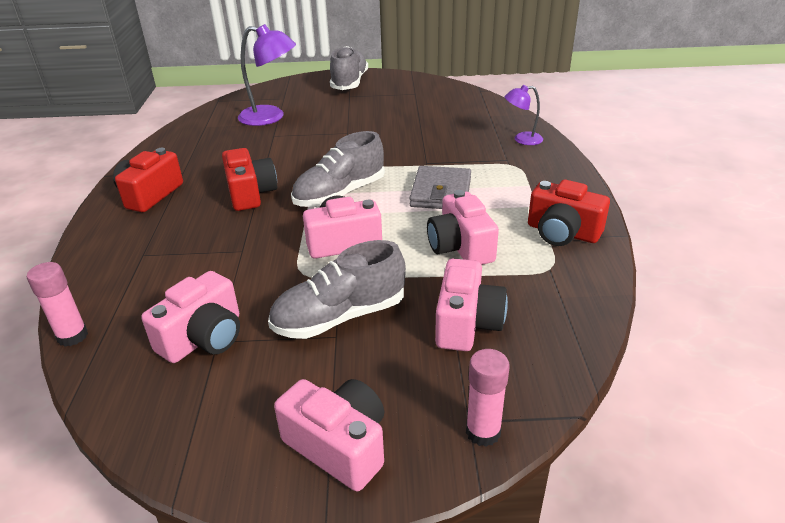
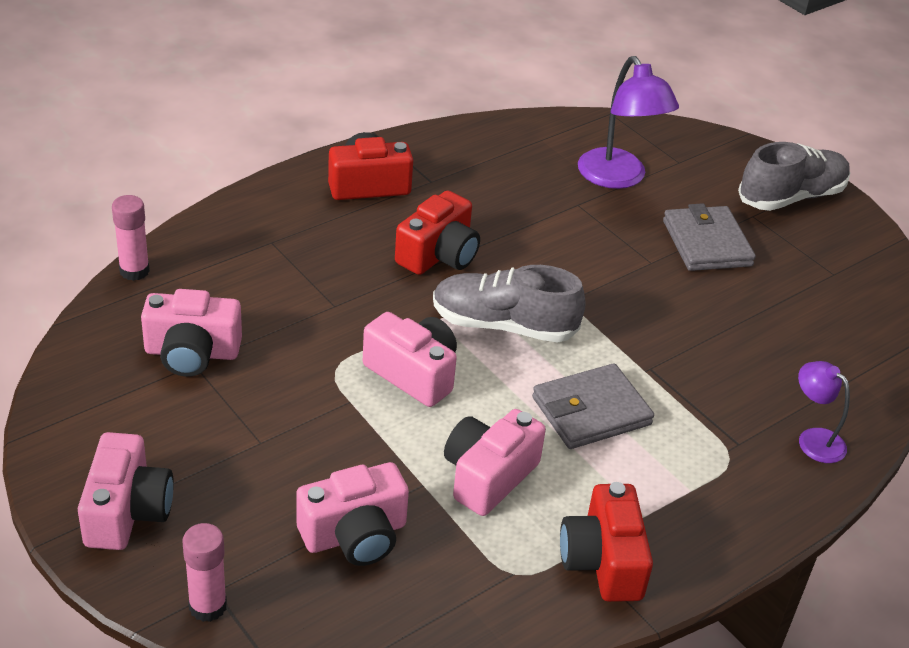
camera: 50 degrees right, 5 degrees up
grey shoe [268,240,406,339] -> none
none -> grey wallet [663,203,756,271]

